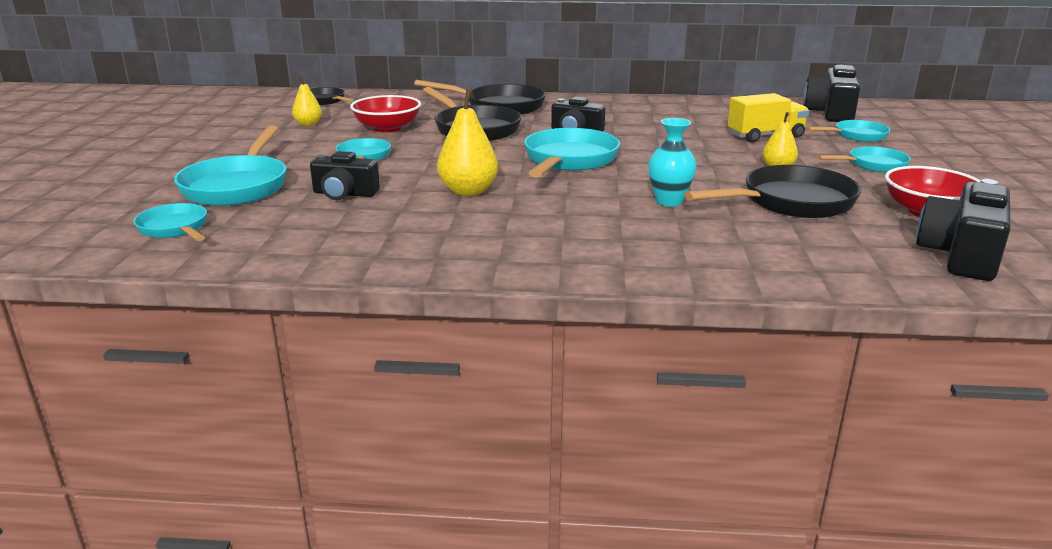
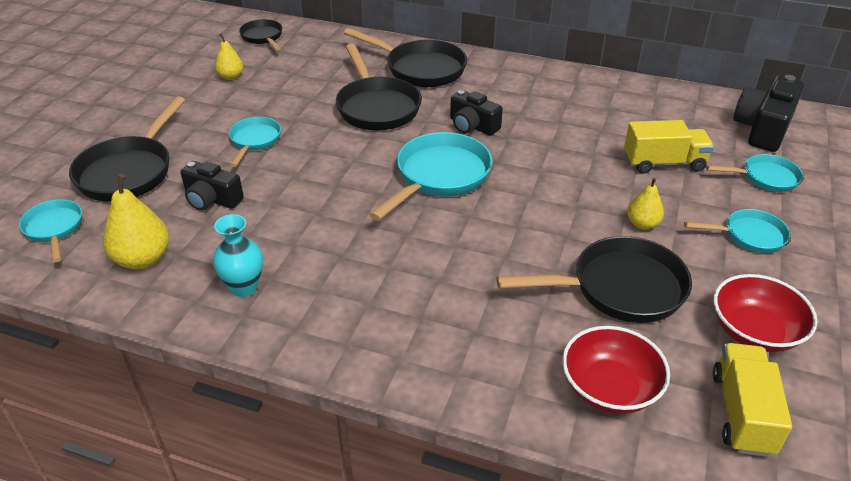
camera: 15 degrees right, 15 degrees up
turquoise pan [174,126,286,206] -> black pan [69,96,185,201]
red bowl [350,95,421,133] -> red bowl moved to [562,326,670,414]
yellow pear [437,89,498,196] -> yellow pear moved to [103,174,169,269]
turquoise vase [648,118,696,207] -> turquoise vase moved to [213,214,263,297]
black camera [916,179,1010,281] -> yellow truck [713,343,792,457]

